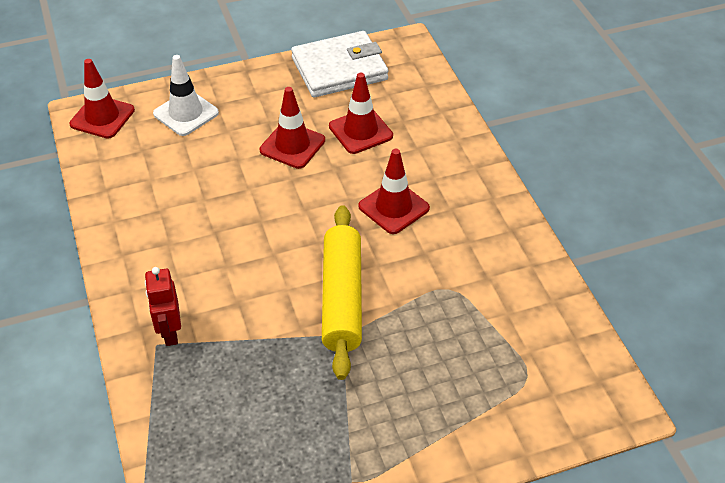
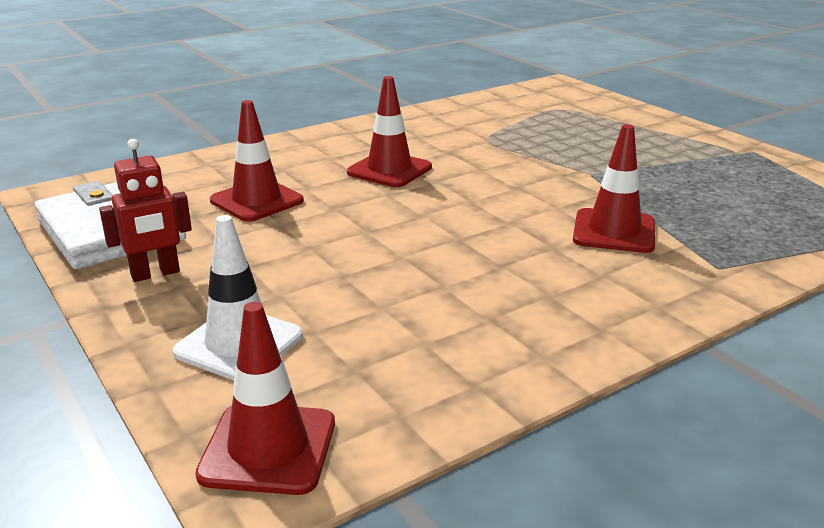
camera: 105 degrees left, 20 degrees down
red robot [145,267,181,346] -> red robot moved to [99,139,192,282]
red traffic cone [260,87,325,169] -> red traffic cone moved to [573,124,655,253]
yellow rolling pin [322,205,362,380] -> none

